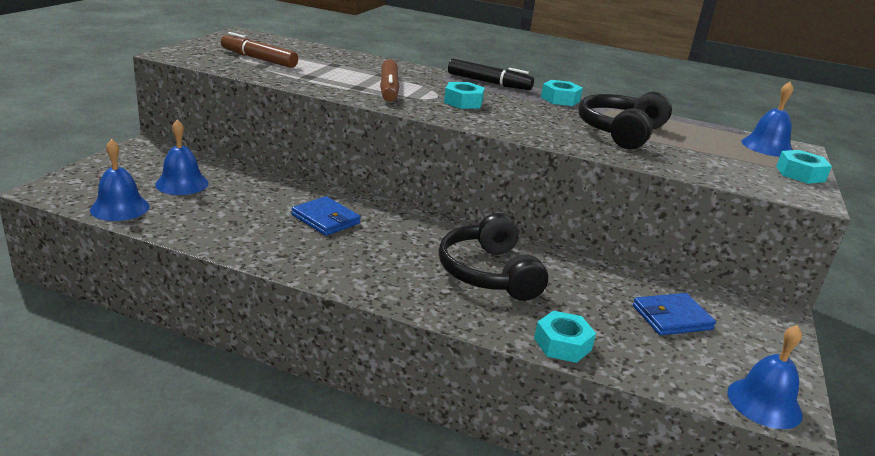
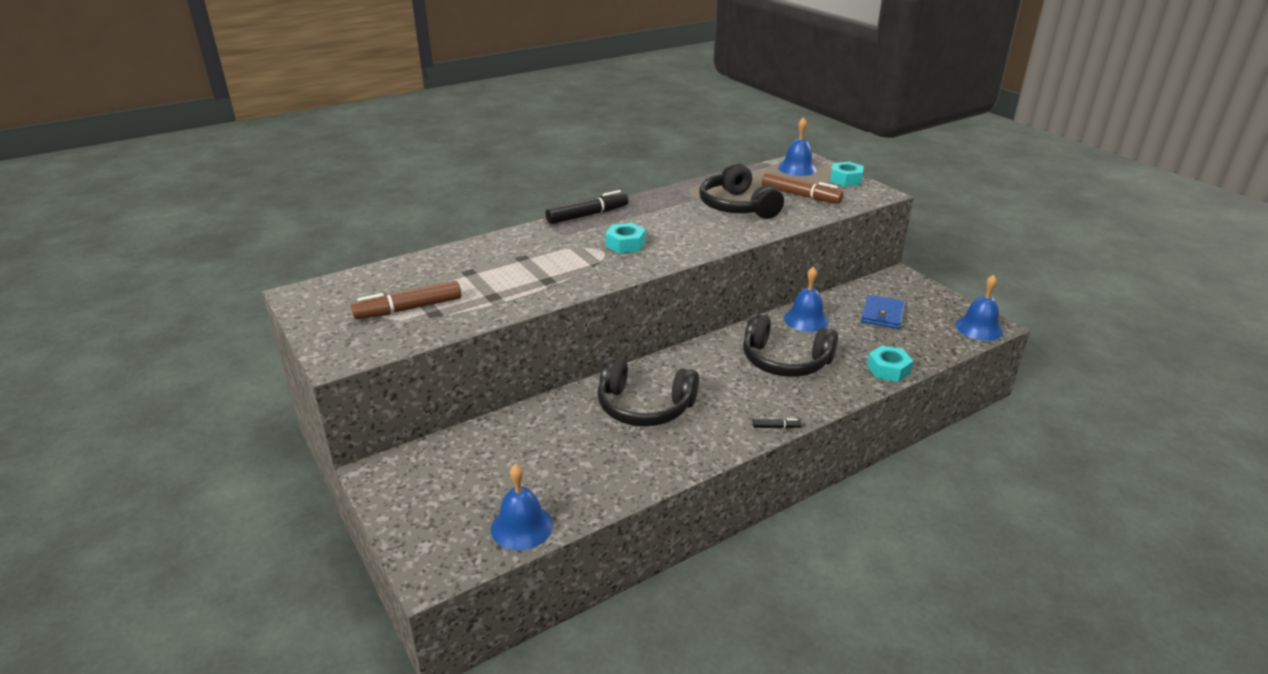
camera: 50 degrees left, 5 degrees up
blue bell [155,119,209,195] -> blue bell moved to [784,267,829,332]
blue wallet [292,196,361,236] -> black headphones [598,356,699,427]
brown marker [380,60,399,102] -> brown marker moved to [762,172,844,203]
turquoise nut [541,80,583,106] -> none
none -> black marker [753,419,801,428]

